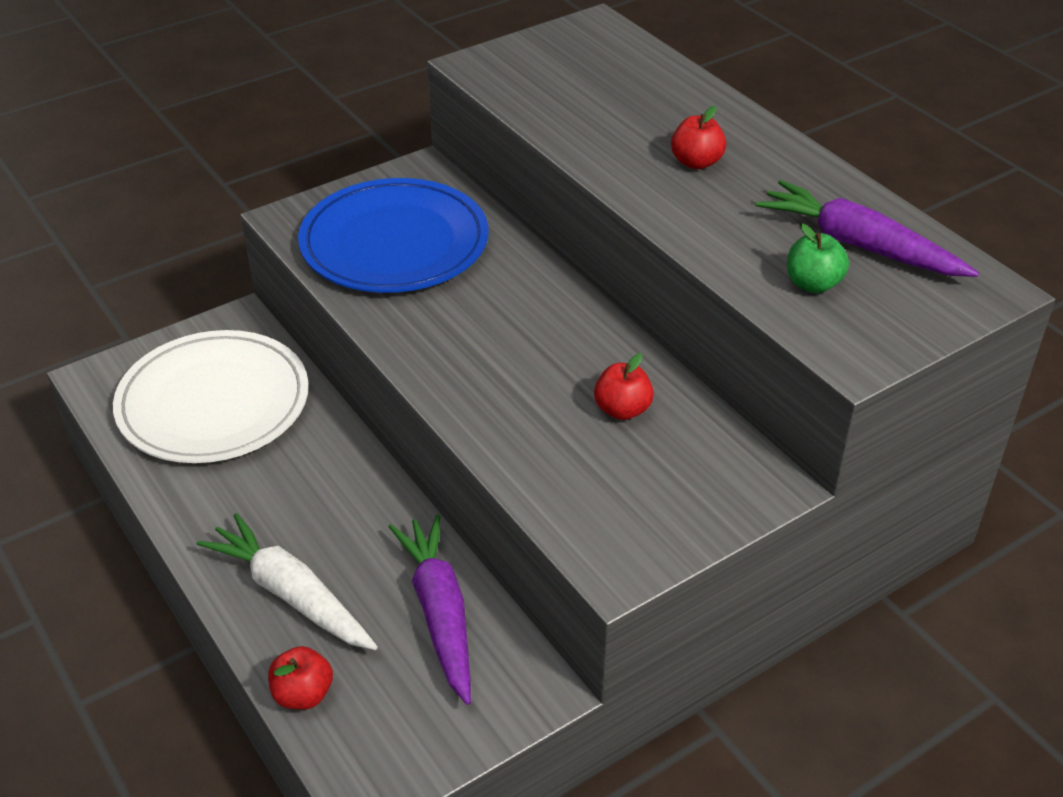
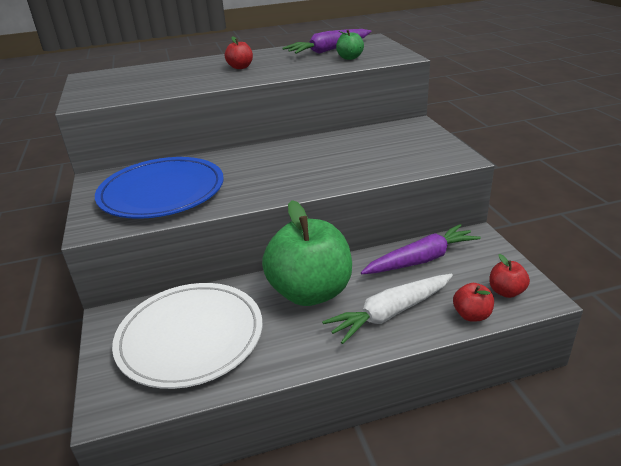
camera: 70 degrees left, 10 degrees down
purple carrot [389,514,471,705] -> purple carrot turned 150 degrees clockwise [361,224,481,274]
red apple [594,353,654,420] -> red apple moved to [489,254,530,298]
none -> green apple [262,200,352,306]

